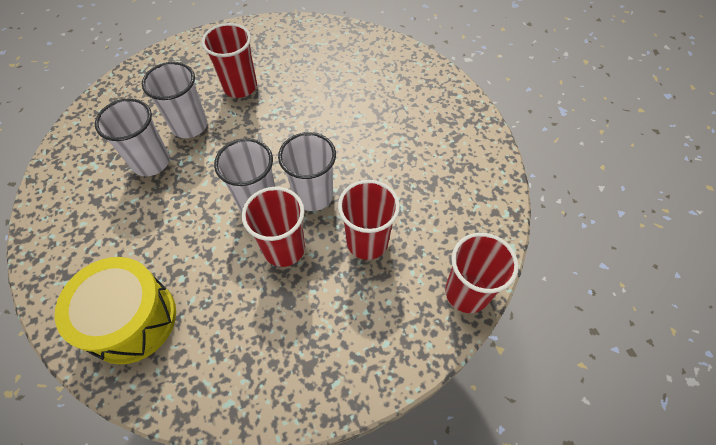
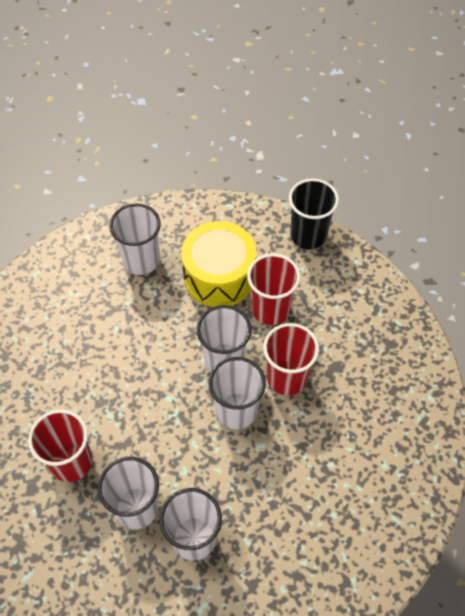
camera: 95 degrees left, 0 degrees up
yellow drum [55,257,176,364] -> yellow drum moved to [181,221,256,307]
red cup [445,233,518,313] -> black cup [289,178,339,249]
none -> white cup [109,203,161,275]

